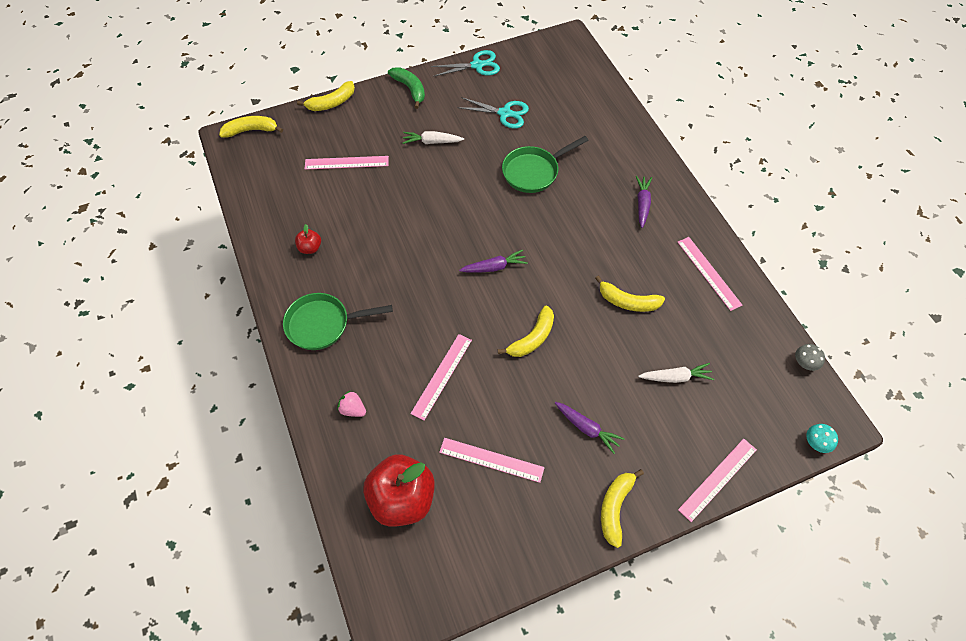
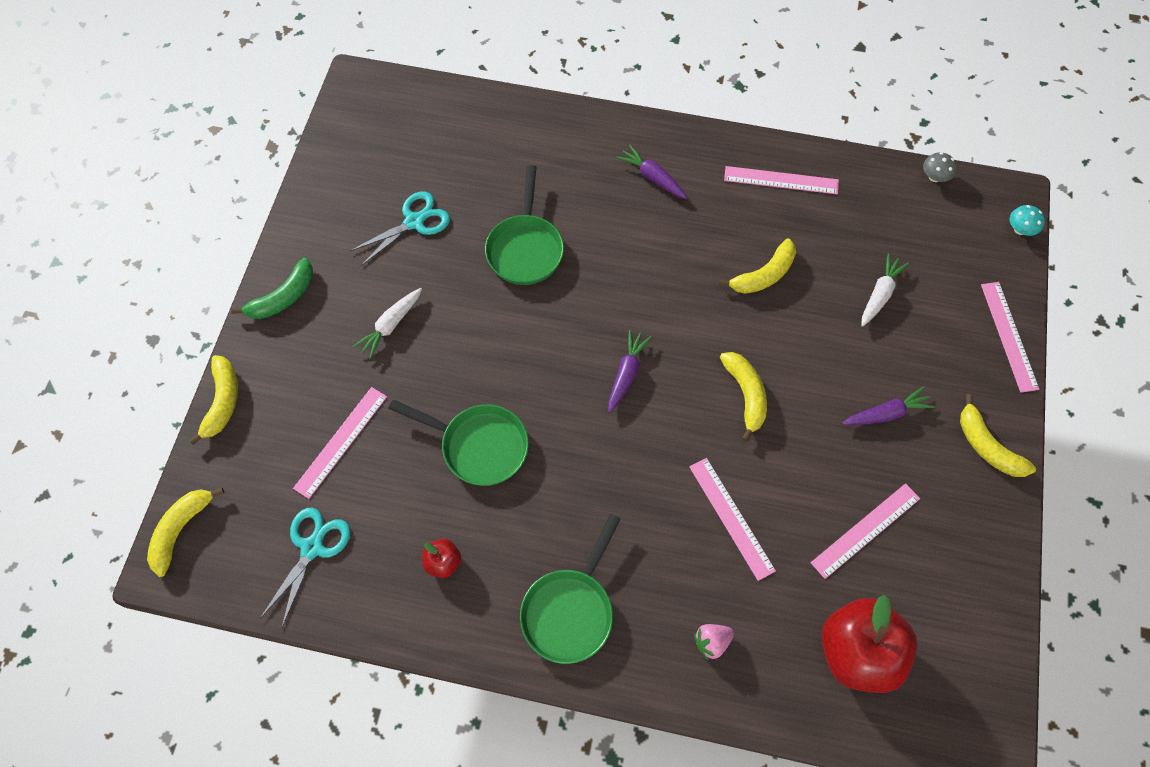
camera: 55 degrees left, 5 degrees up
green banana [388,67,425,109] -> green banana turned 135 degrees clockwise [231,258,313,319]
turquoise scissors [431,50,500,77] -> turquoise scissors moved to [260,508,351,627]
none -> green pan [388,399,529,486]

